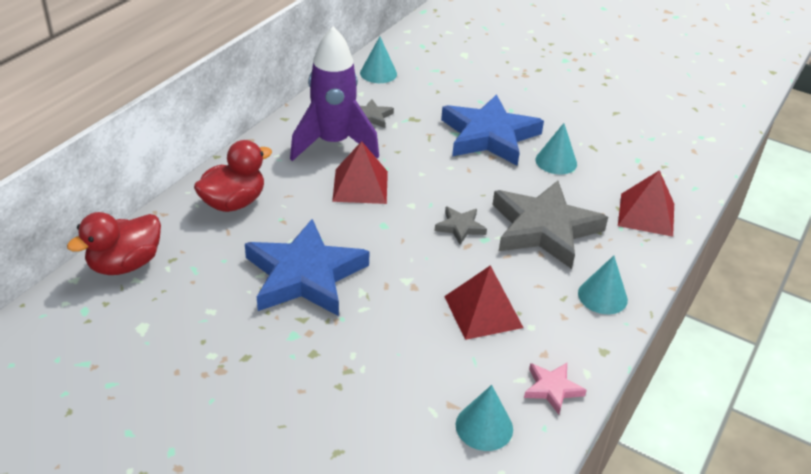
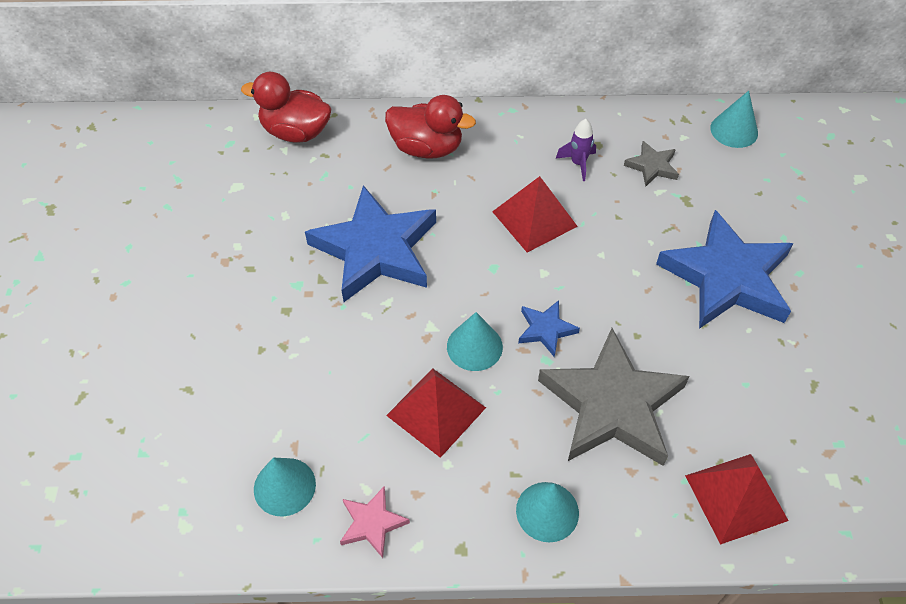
camera: 60 degrees right, 15 degrees up
purple rocket [290,26,379,161] -> purple rocket [556,119,596,181], size x0.41
grey star [435,206,487,245] -> blue star [518,300,580,357]
turquoise cone [536,123,577,174] -> turquoise cone moved to [447,312,503,371]

